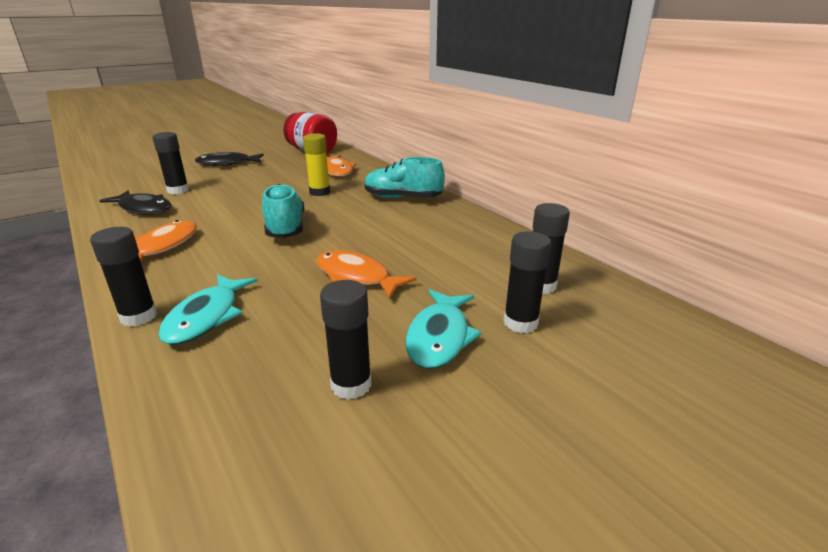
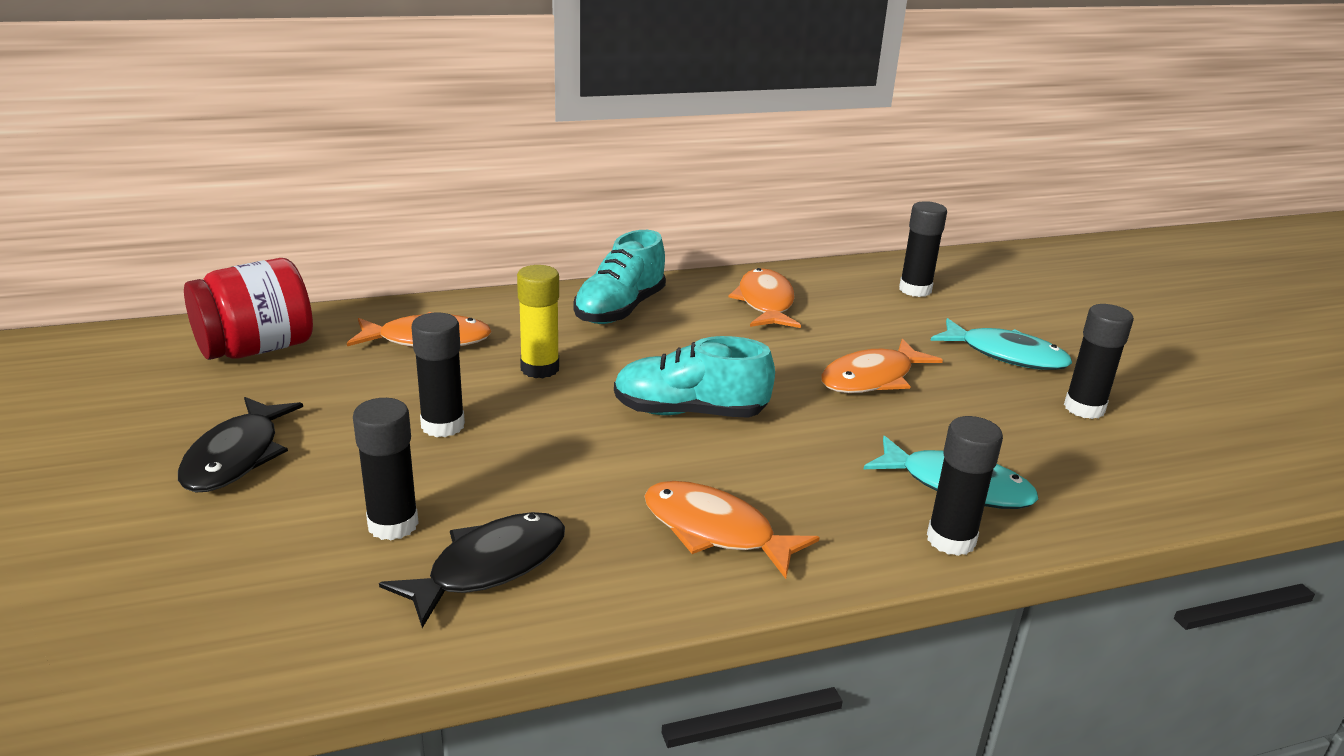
camera: 75 degrees left, 0 degrees up
black glue stick [504,231,552,333] -> black glue stick moved to [411,313,465,437]
none -> orange fish [729,268,801,328]

